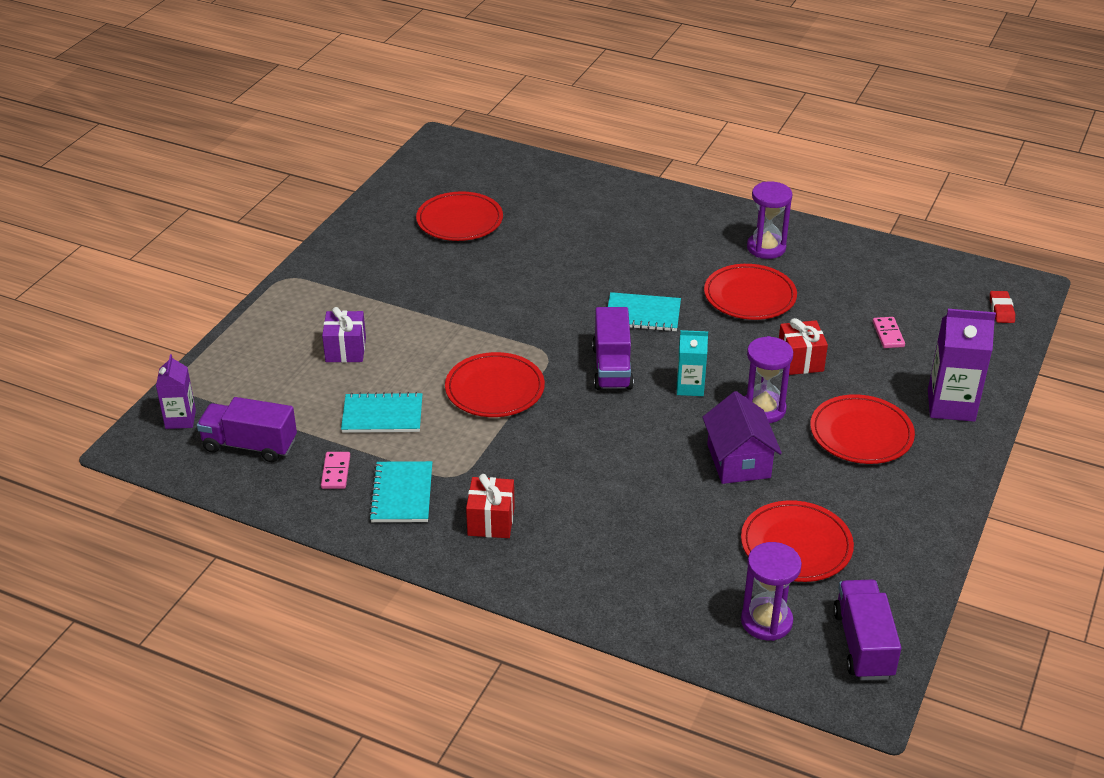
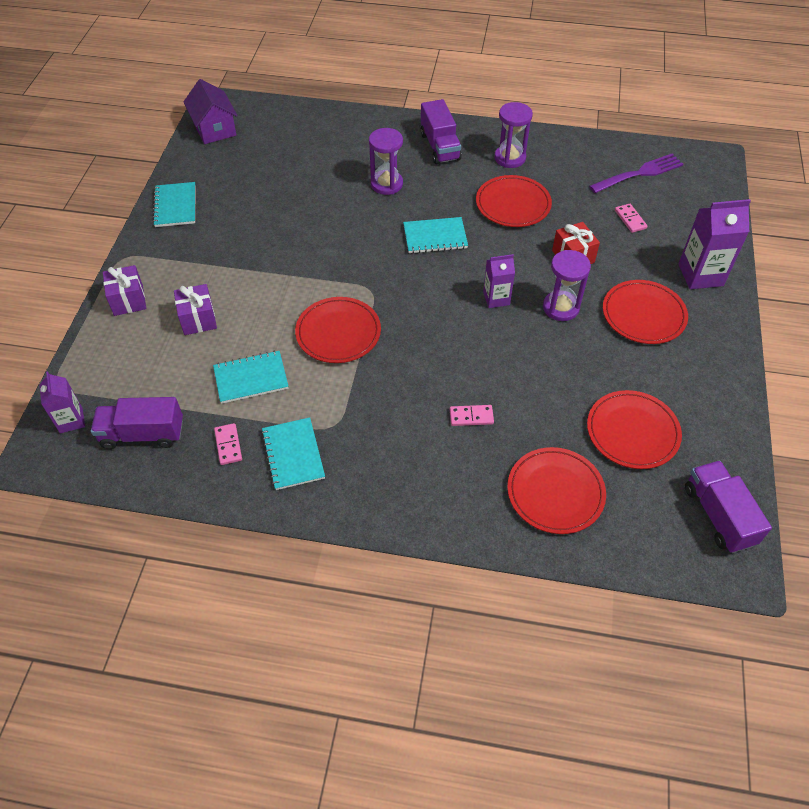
camera: 15 degrees left, 15 degrees up
red plate [416,191,503,241] -> red plate moved to [507,447,606,534]
red gift [466,474,515,538] -> none
purple truck [592,307,634,390] -> purple truck moved to [420,99,462,164]
turquoise carton [677,330,708,396] -> purple carton [483,254,515,308]
purple house [702,391,782,484] -> purple house moved to [183,79,238,144]
purple hourglass [741,542,802,641] -> purple hourglass moved to [369,128,403,195]
red eraser [990,291,1015,323] -> none
none -> purple gift [103,265,146,316]
none -> turquoise notebook [153,182,195,227]
none -> pink domino [450,405,494,426]
none -> purple fork [589,154,683,193]

